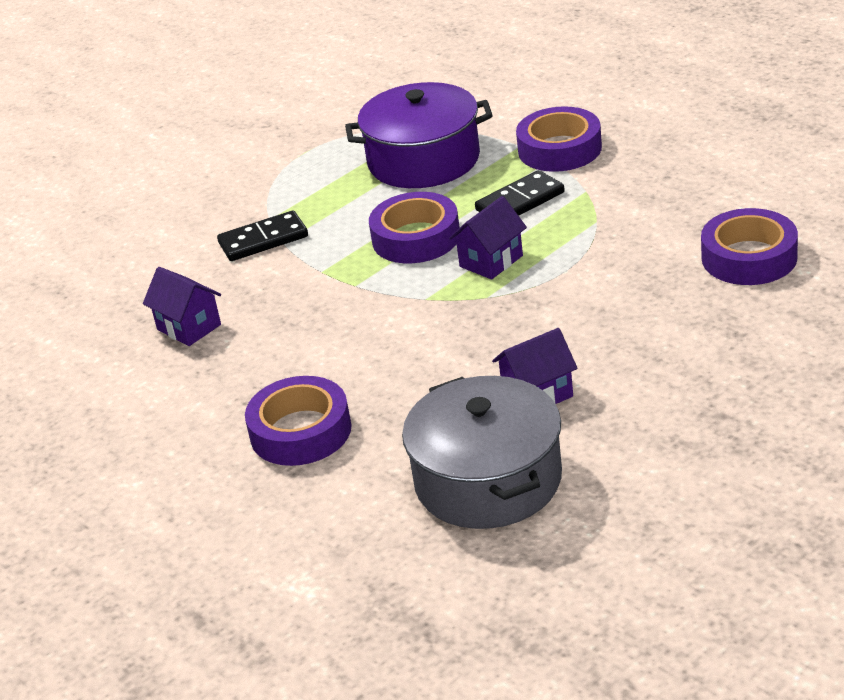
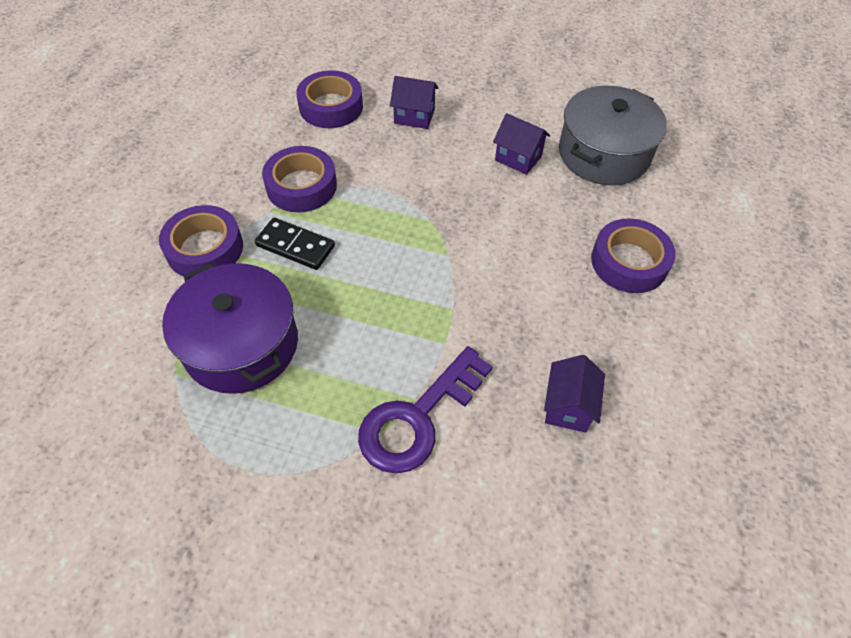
camera: 125 degrees left, 20 degrees up
black domino [217,211,308,261] -> purple key [358,346,493,474]
purple tape [369,192,460,263] -> purple tape moved to [262,146,337,212]
purple house [449,196,527,279] -> purple house moved to [390,76,438,129]

